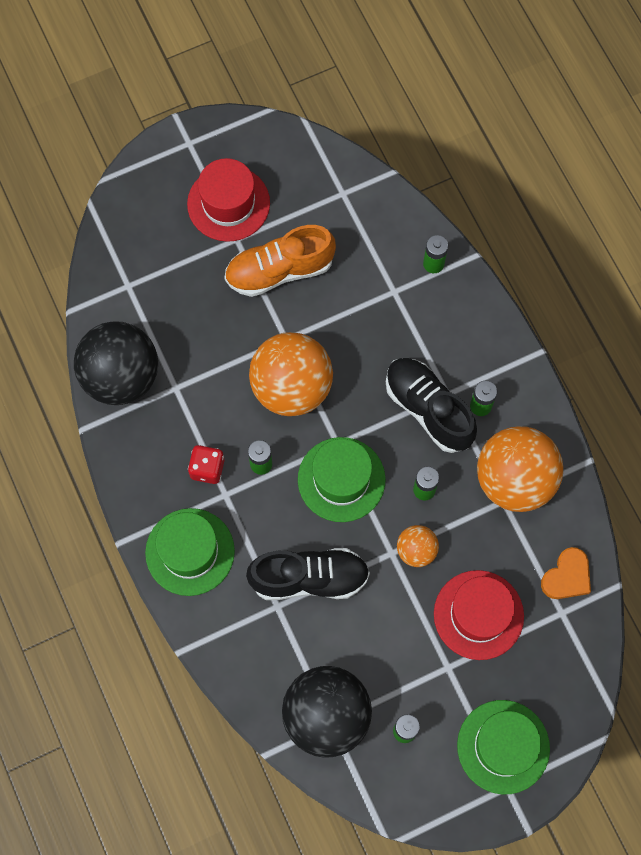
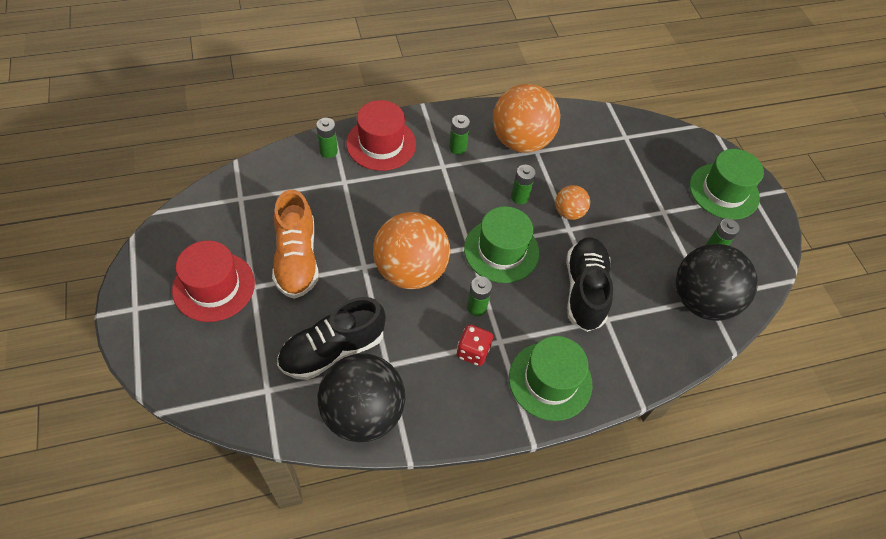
camera: 85 degrees left, 15 degrees down
black shoe [386,358,477,453] -> black shoe moved to [277,297,386,380]
red hat [434,570,524,660] -> red hat moved to [346,100,416,171]
orange heart [541,547,591,599] -> none

